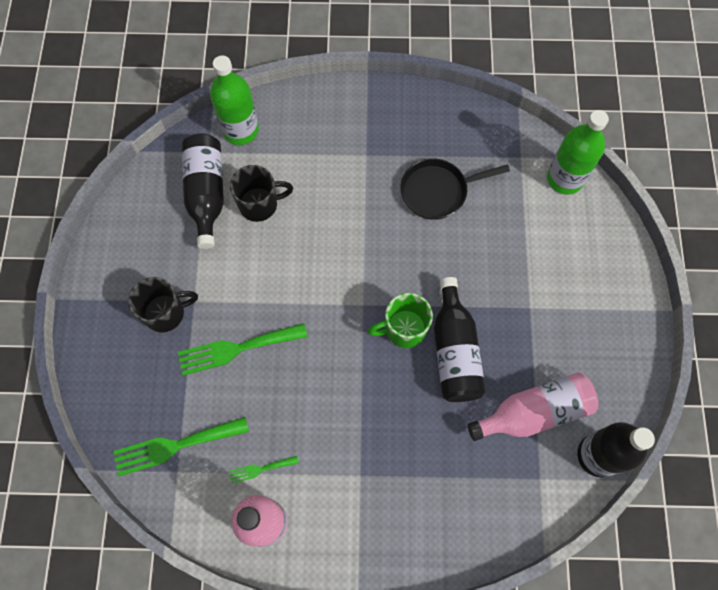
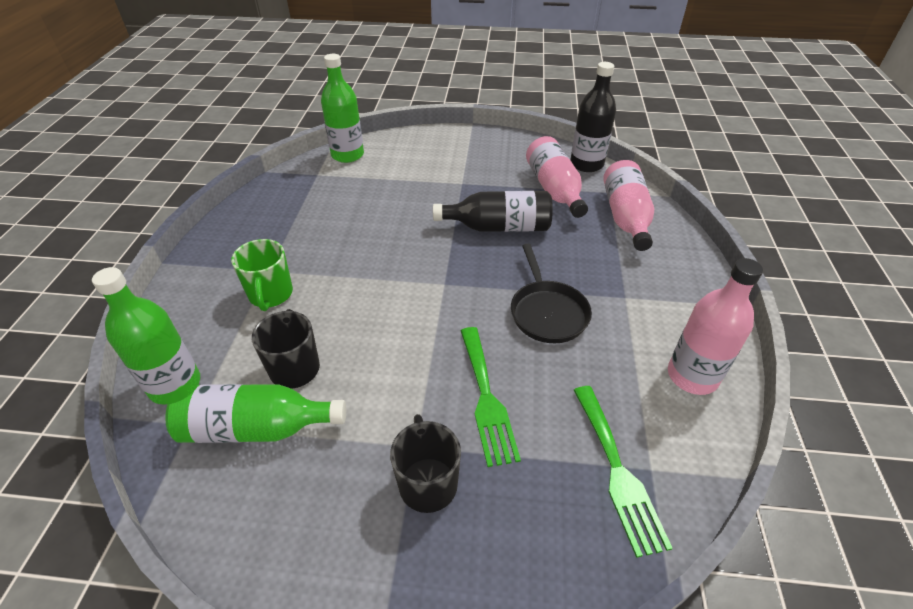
camera: 85 degrees left, 25 degrees down
black bottle [182,134,224,249] -> green bottle [165,384,346,443]
green fork [229,456,299,484] -> none
green mug [368,293,433,348] -> green mug moved to [231,239,293,311]
black pan [401,158,510,220] -> black pan moved to [511,244,592,343]
none -> pink bottle [603,160,654,251]

